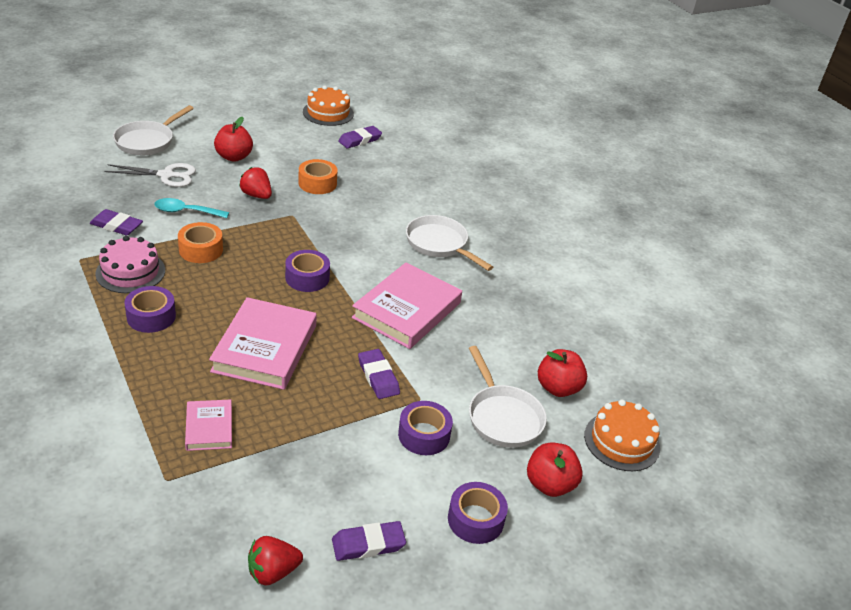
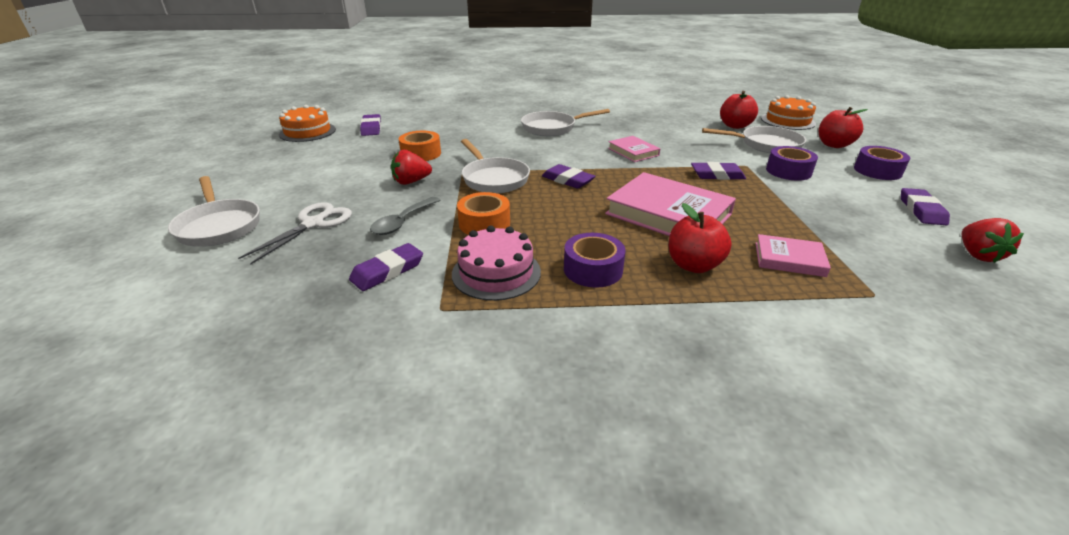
camera: 60 degrees left, 5 degrees down
turquoise spoon [154,198,229,218] -> grey spoon [370,197,440,235]
red apple [214,117,253,162] -> red apple moved to [669,203,732,273]
purple tape [285,250,330,292] -> purple eraser [542,164,596,189]
pink book [352,262,462,349] -> pink book [608,136,660,162], size x0.52
none -> white pan [461,139,530,193]

